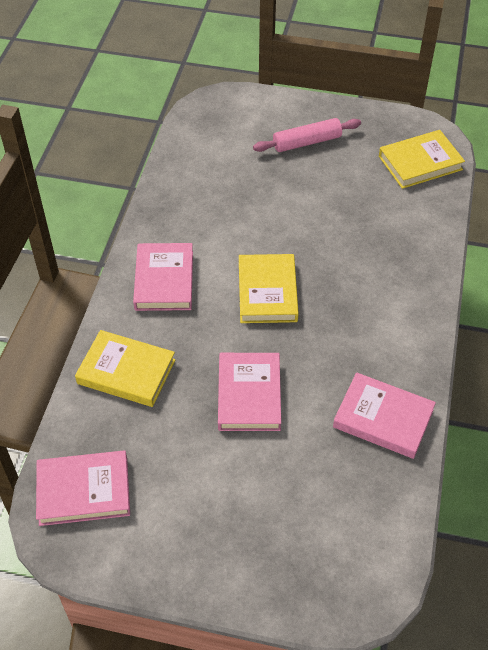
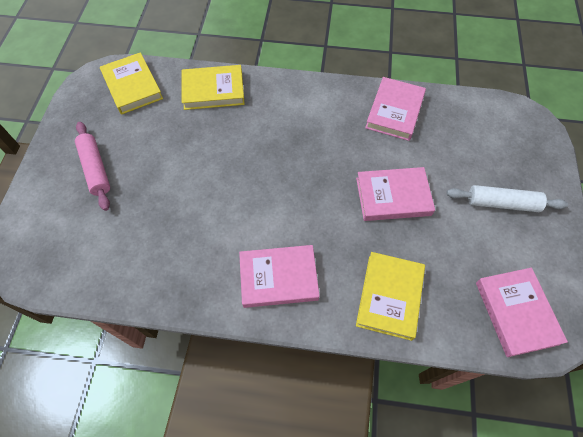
camera: 95 degrees left, 10 degrees up
yellow book [239,254,299,323] -> yellow book moved to [182,65,245,110]
none -> white rolling pin [446,185,568,212]

